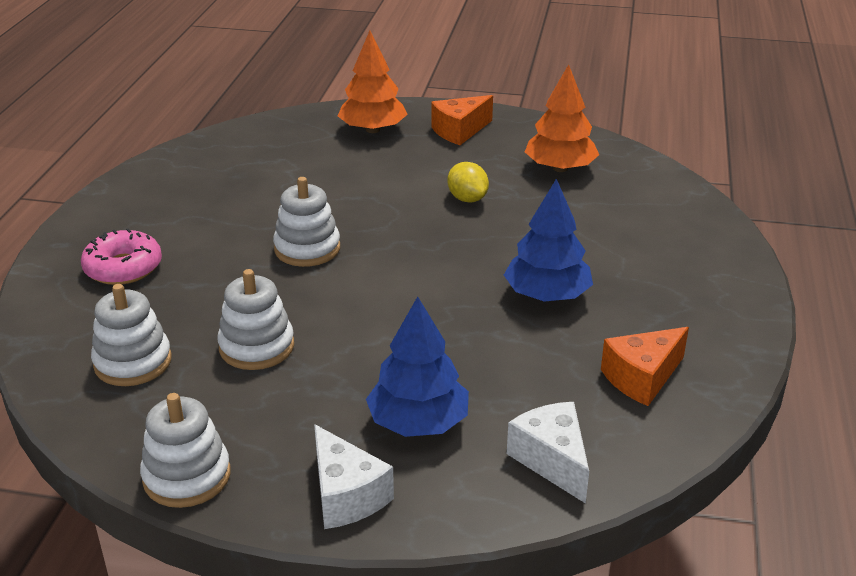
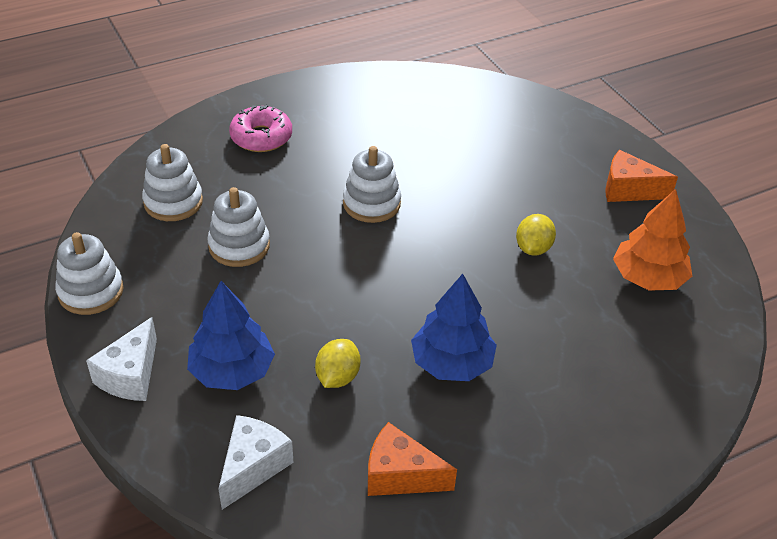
camera: 50 degrees right, 10 degrees up
orange tree [338,31,408,133] -> none
none -> yellow lemon [315,339,360,388]

